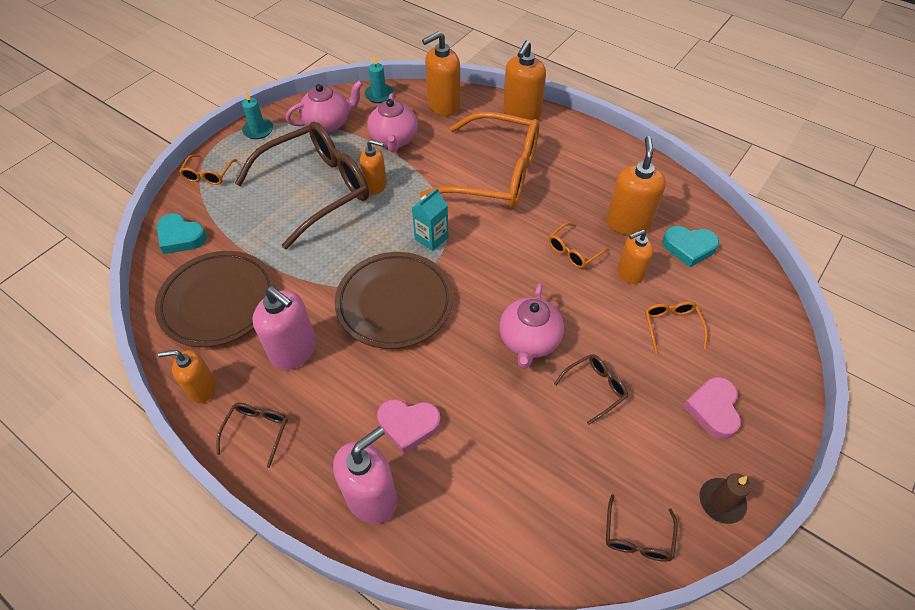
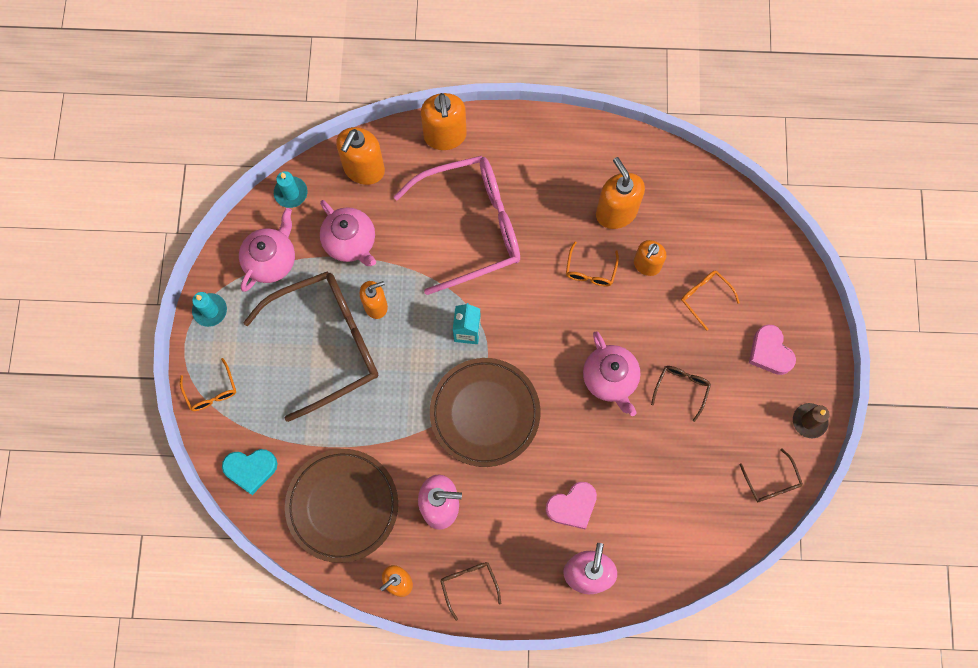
camera: 35 degrees left, 20 degrees up
brown glasses [235,121,369,250] -> brown glasses turned 45 degrees clockwise [243,271,378,422]
orange glasses [420,112,539,209] -> pink glasses [393,156,520,295]
turquoise heart [662,226,719,267] -> none

